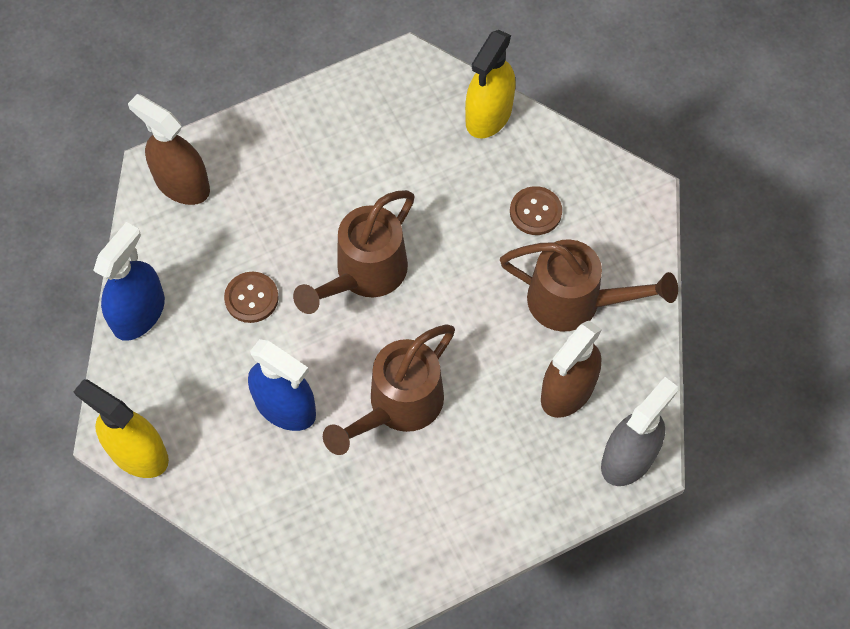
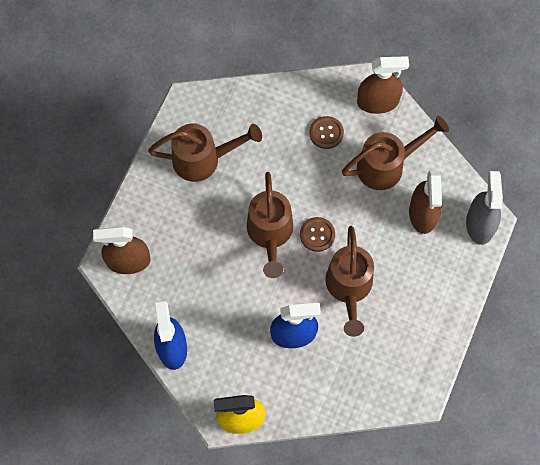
camera: 40 degrees left, 5 degrees up
brown button [224,272,279,323] -> brown button moved to [300,217,335,252]
yellow spray bottle [465,30,516,138] -> none
none -> brown watering can [148,124,262,182]
none -> brown spray bottle [357,56,409,114]

